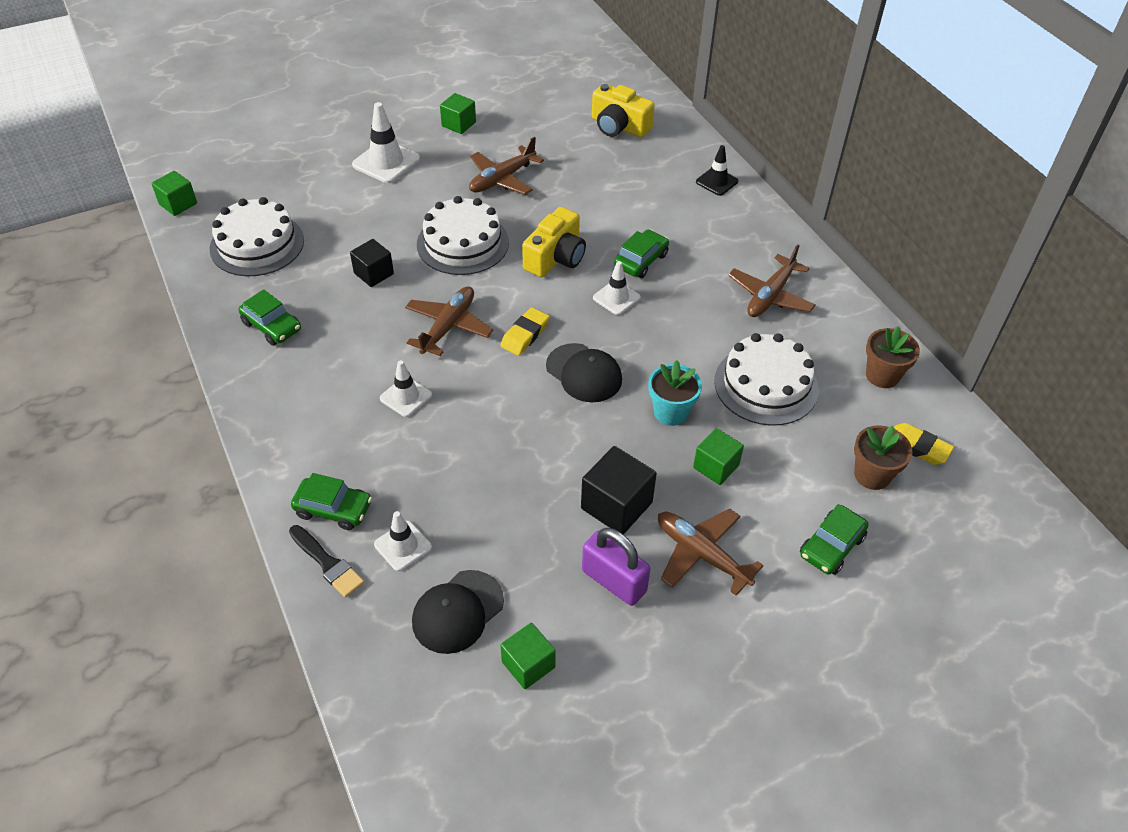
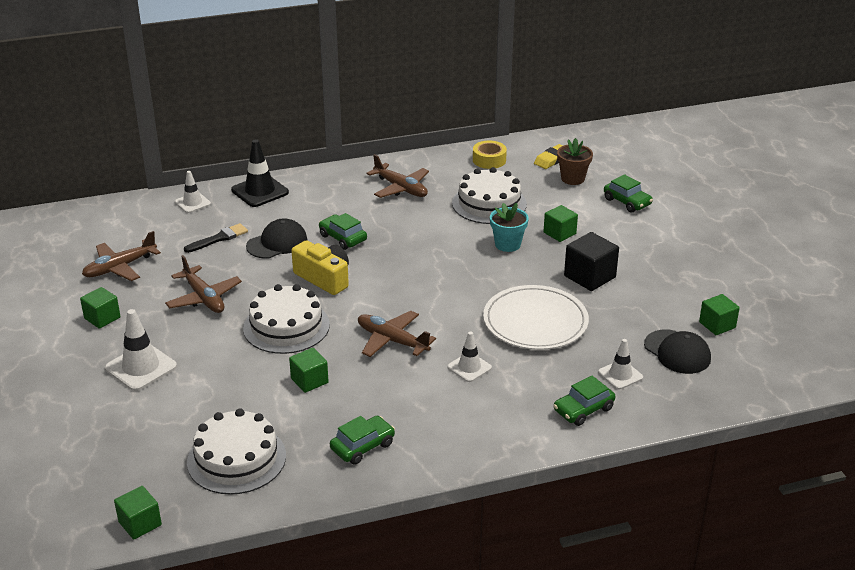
camera: 80 degrees left, 15 degrees down
black brush [289,525,365,598] -> black brush moved to [184,223,248,253]
green car [291,473,372,530] -> green car turned 150 degrees counterclockwise [554,376,616,426]
black cube [350,239,394,287] -> green cube [289,348,329,393]
yellow eraser [500,307,550,356] -> none
black cap [546,343,622,402] -> black cap moved to [246,218,307,258]
purple padlock [582,528,650,606] -> none
yellow camera [592,83,655,138] -> none
white traffic cone [593,261,641,315] -> white traffic cone moved to [175,171,211,213]
brown plane [658,508,764,596] -> brown plane moved to [82,231,161,281]
black traffic cone [696,145,738,196] -> black traffic cone [231,139,289,207], size x1.60
brown flower pot [866,326,920,388] -> yellow tape [473,140,507,169]
none -> white plate [483,285,589,350]

